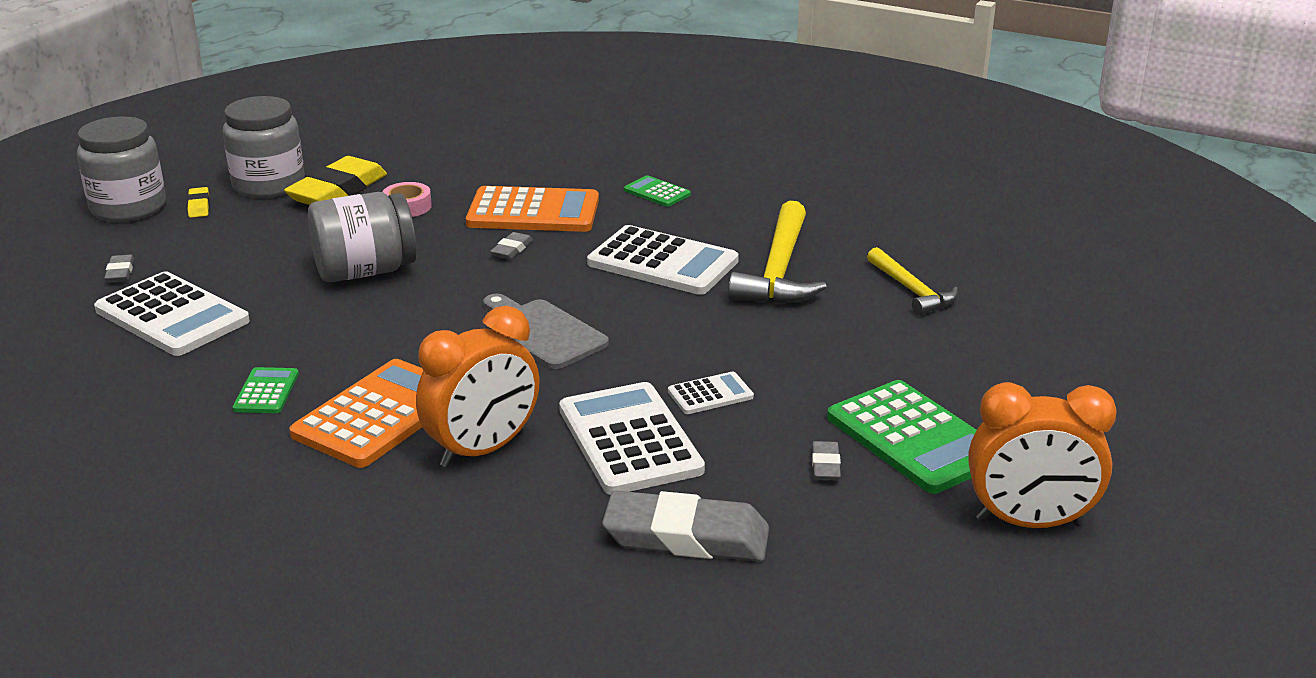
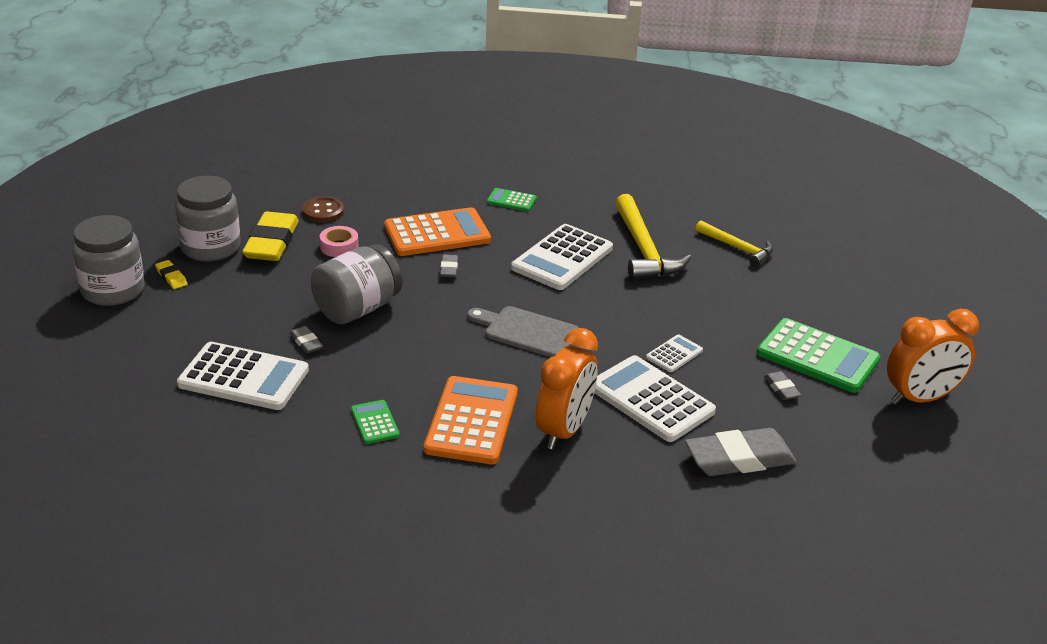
camera: 25 degrees left, 5 degrees up
grey eraser [104,255,134,283] -> grey eraser moved to [290,326,323,353]
white calculator [587,225,739,295] -> white calculator turned 120 degrees clockwise [511,224,613,290]
none -> brown button [302,196,344,222]

